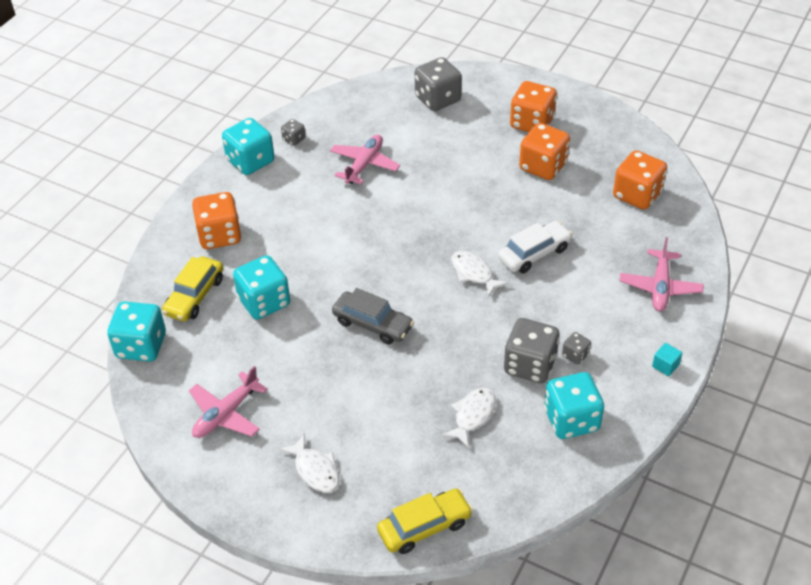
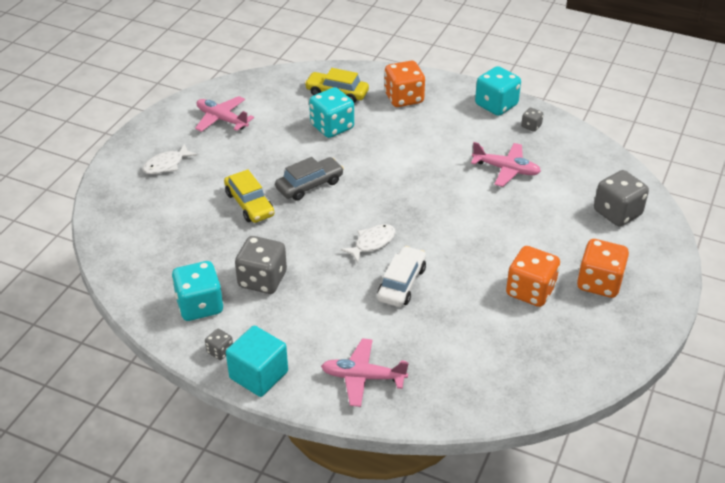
camera: 85 degrees right, 5 degrees down
turquoise dice [107,301,166,362] -> none
grey car [332,288,414,344] -> grey car turned 150 degrees counterclockwise [275,157,344,201]
yellow car [377,488,473,554] -> yellow car moved to [224,169,274,223]
white fish [442,387,496,448] -> none
white car [498,221,573,273] -> white car turned 120 degrees counterclockwise [377,246,426,307]
grey dice [562,332,591,365] -> grey dice moved to [205,329,233,360]
orange dice [613,150,667,210] -> none
turquoise cube [652,343,682,376] -> turquoise cube [226,325,288,397], size x2.15

